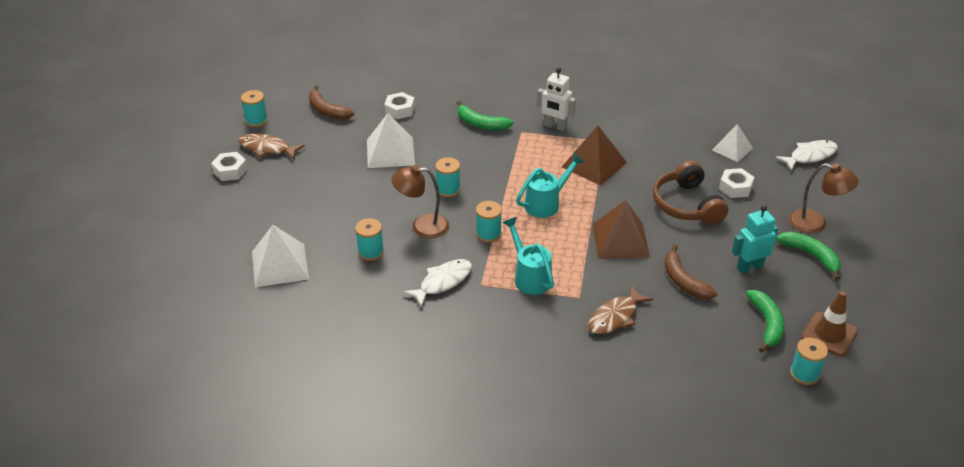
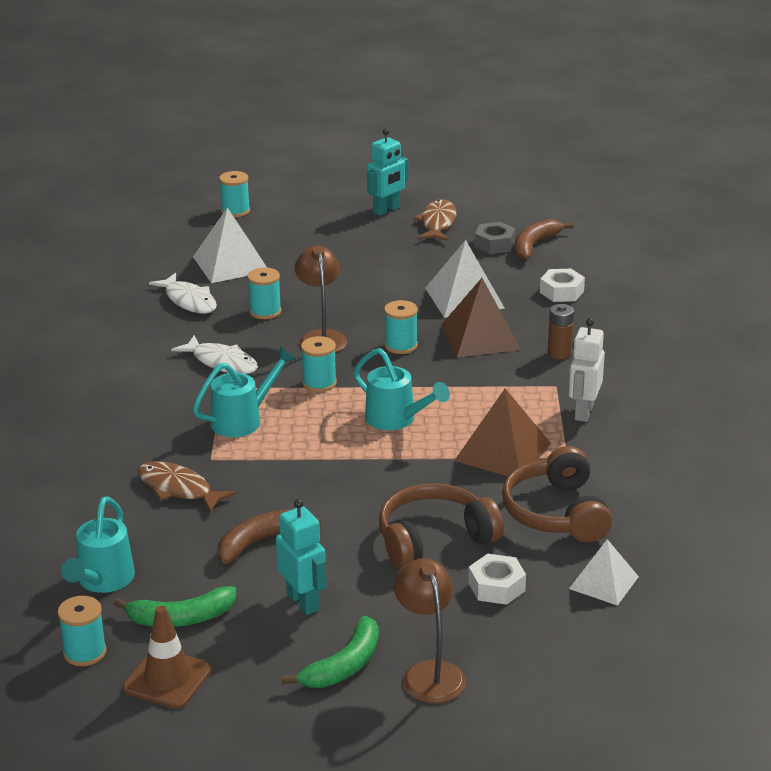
camera: 80 degrees right, 10 degrees down
white nut [211,152,247,181] -> turquoise robot [367,128,408,216]
turquoise spool [241,90,268,127] -> turquoise spool moved to [219,171,250,217]
green banana [457,101,514,131] -> brown battery [548,304,574,359]
brown pyramid [592,200,650,259] -> brown pyramid moved to [441,278,521,357]
white fish [775,140,838,171] -> white fish moved to [149,273,217,314]
brown lamp [789,163,859,233] -> brown lamp turned 150 degrees clockwise [394,558,466,703]
none -> turquoise watering can [61,496,135,593]
none -> grey nut [475,222,516,254]
none -> brown headphones [502,446,612,542]

